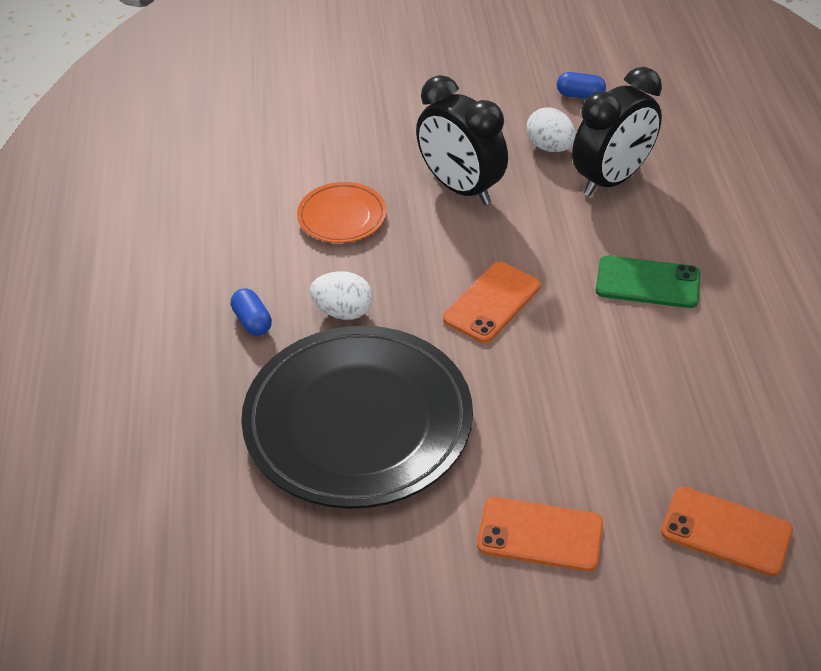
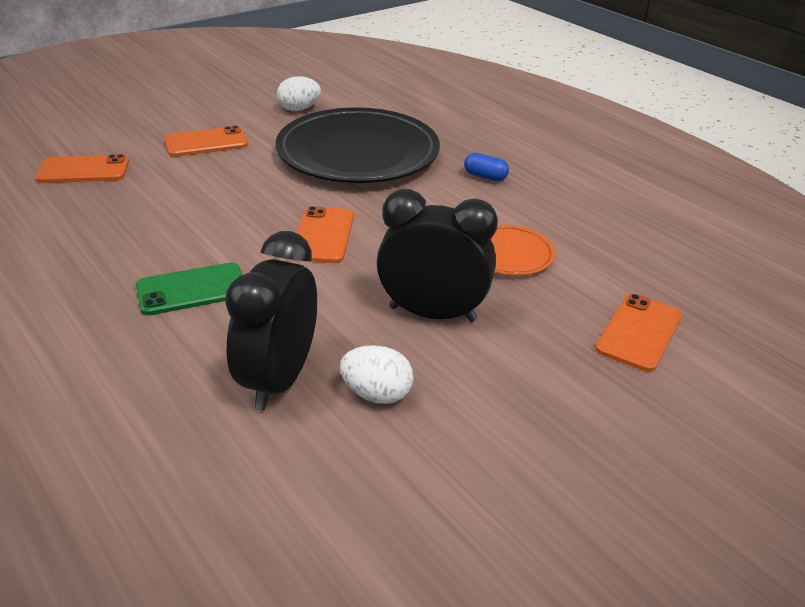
camera: 145 degrees right, 10 degrees down
white egg [310,271,373,320] -> white egg moved to [277,76,321,111]
blue capsule [557,72,606,99] -> none
none -> orange phone [595,294,682,372]

